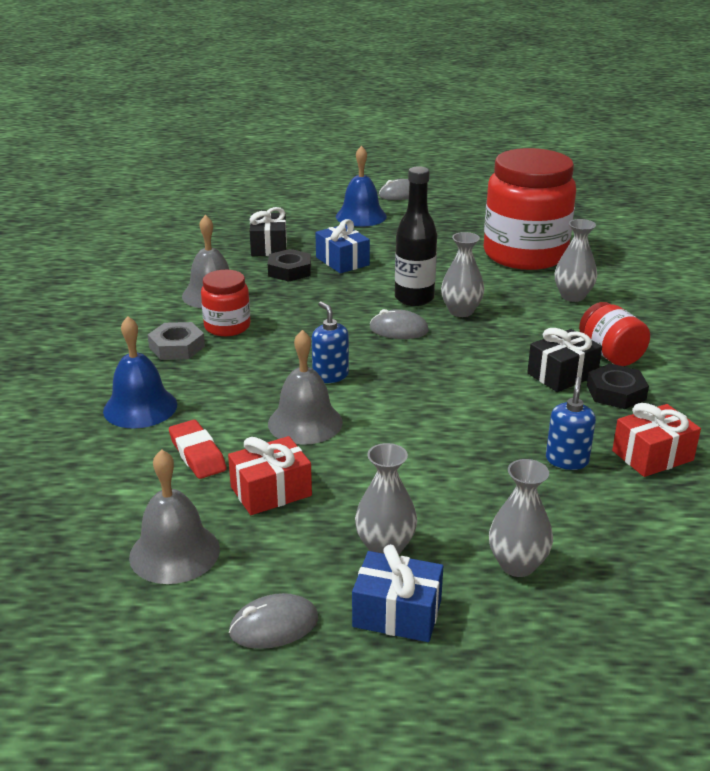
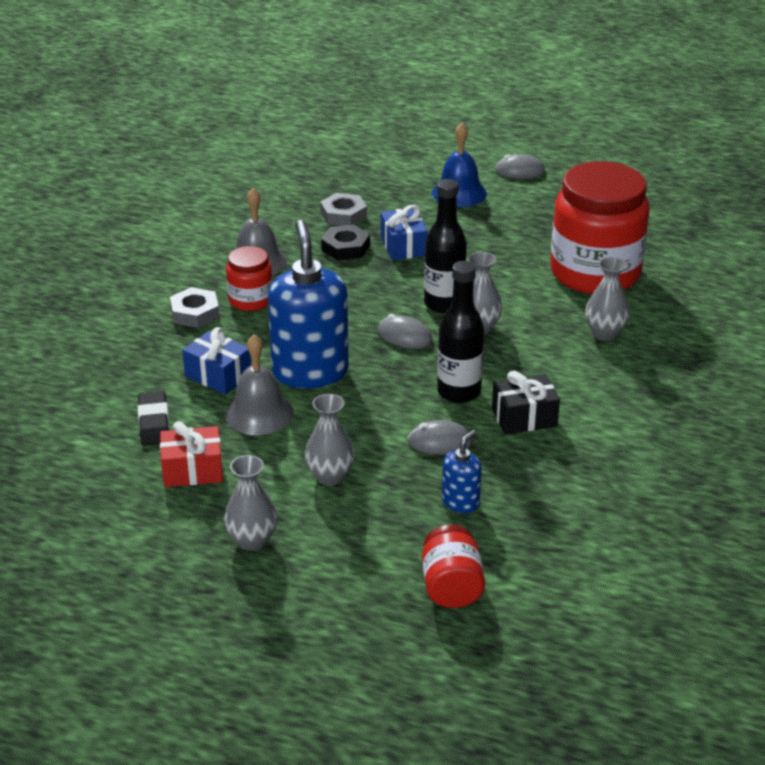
camera: 20 degrees right, 5 degrees up
blue bell [103,316,177,428] -> none
grey bell [129,449,220,584] -> none
red eraser [169,420,227,479] -> black eraser [138,391,169,446]
grey mouse [229,593,318,649] -> grey mouse moved to [408,420,473,455]
black gift [249,207,287,256] -> grey nut [320,193,367,226]
blue soap dispenser [312,301,349,383] -> blue soap dispenser [268,220,349,389], size x2.15
blue gift [352,544,443,642] -> blue gift moved to [182,327,251,395]
grey vase [489,459,553,577] -> grey vase moved to [305,394,355,486]
red jar [579,302,650,366] -> red jar moved to [422,524,485,608]
black nut [587,363,649,409] -> none
red gift [612,403,701,477] -> none
none -> black bottle [437,261,484,403]

